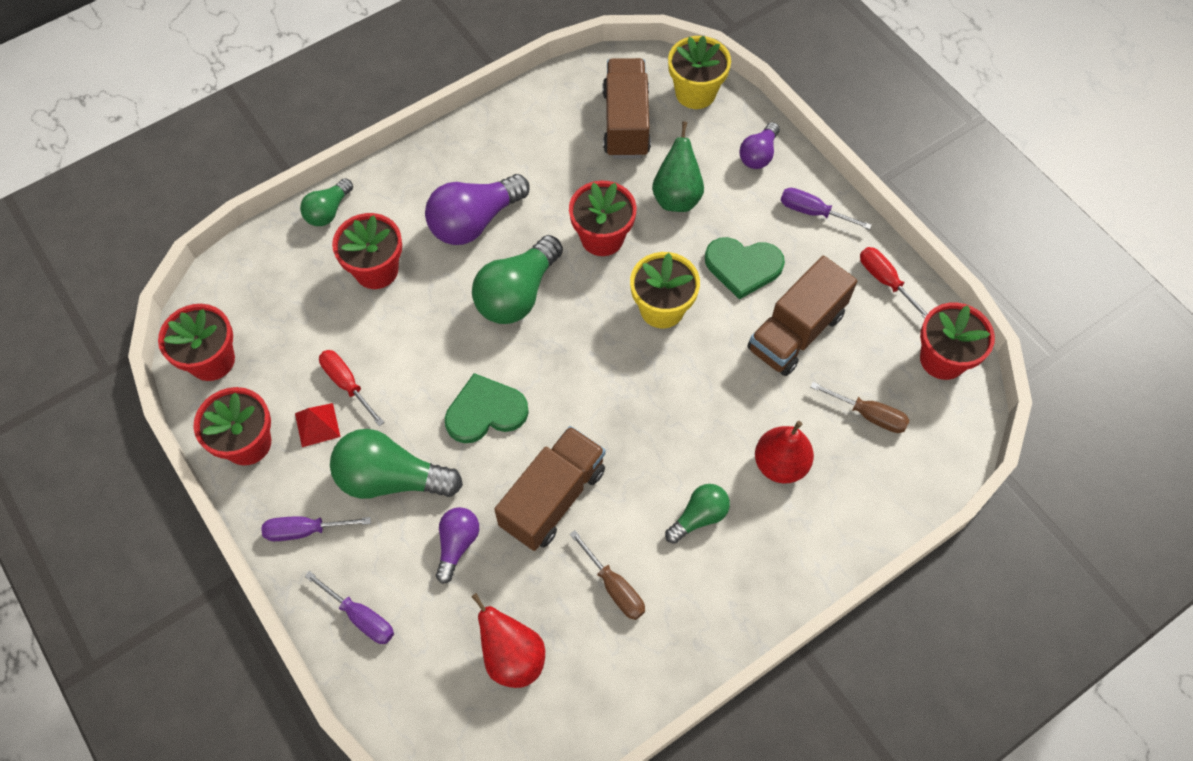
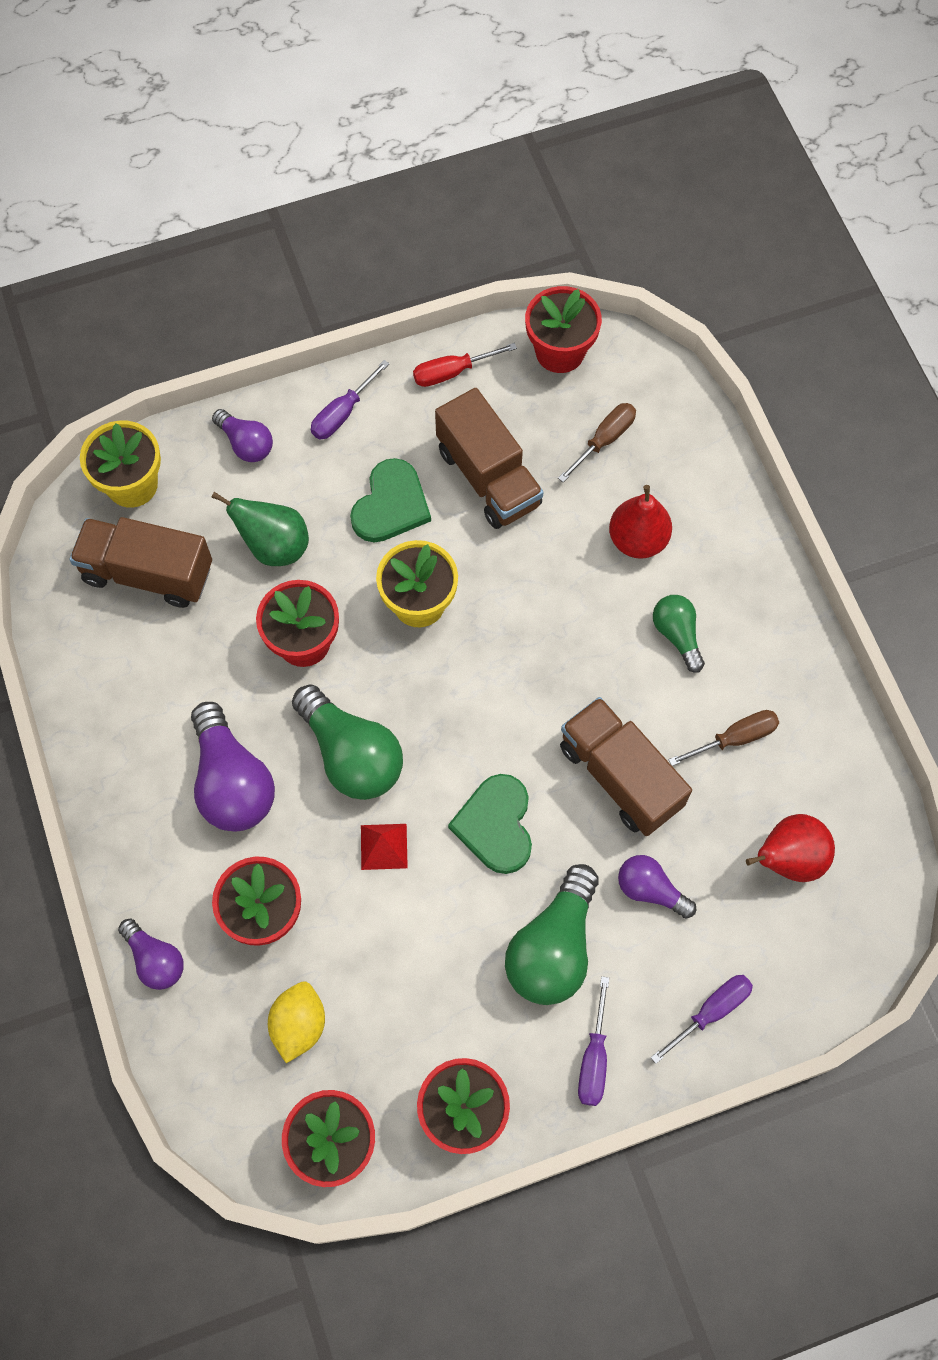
camera: 75 degrees left, 5 degrees up
red pyramid [295,403,340,447] -> red pyramid moved to [361,824,408,870]
green light bulb [300,178,353,226] -> purple light bulb [118,919,184,990]
red screwdriver [319,350,385,426] -> none
none -> yellow lemon [268,981,325,1063]

